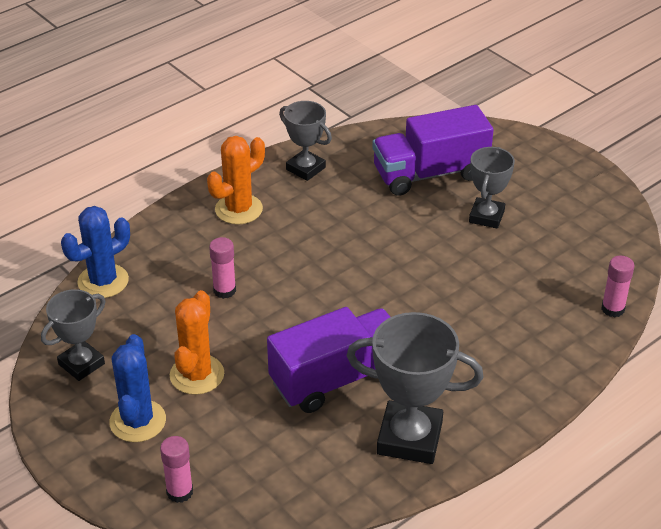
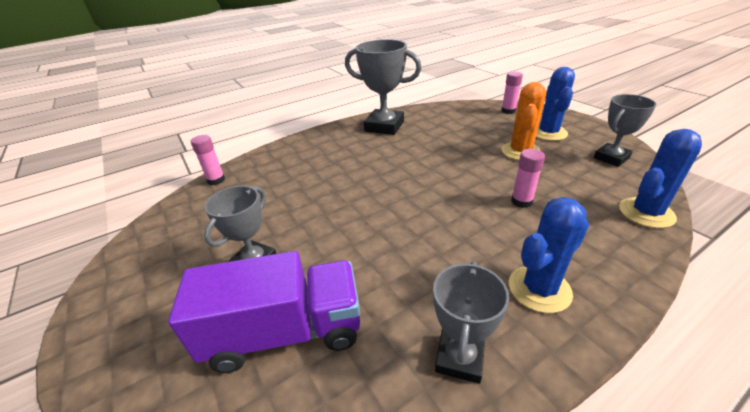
camera: 170 degrees left, 5 degrees down
orange cactus [207,136,265,224] -> blue cactus [509,197,589,313]
purple truck [267,307,390,413] -> none
grey trophy [279,101,332,181] -> grey trophy turned 60 degrees clockwise [433,261,509,384]

